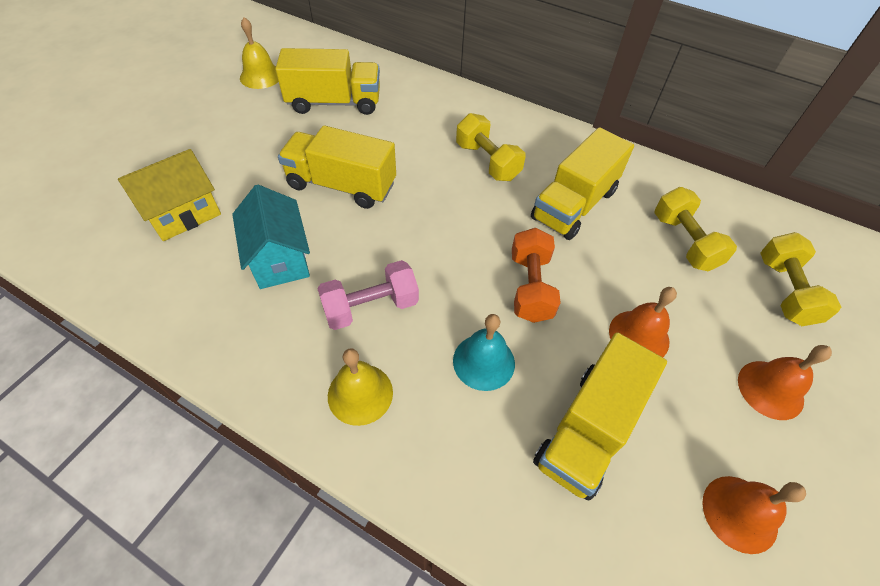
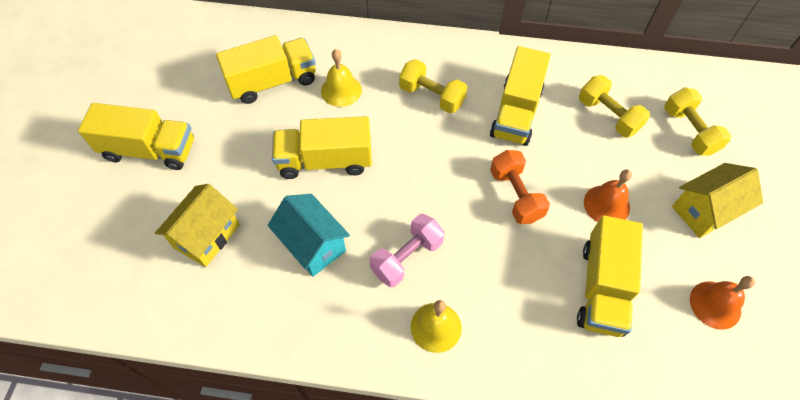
camera: 20 degrees left, 5 degrees up
yellow bell [240,17,278,89] -> yellow bell moved to [321,49,362,107]
turquoise bell [453,314,515,391] -> none
orange bell [738,345,832,420] -> yellow house [672,163,763,238]
none -> yellow truck [78,103,194,170]

